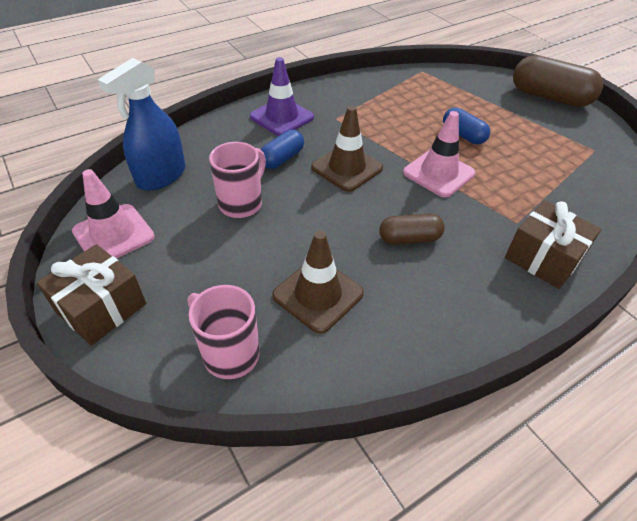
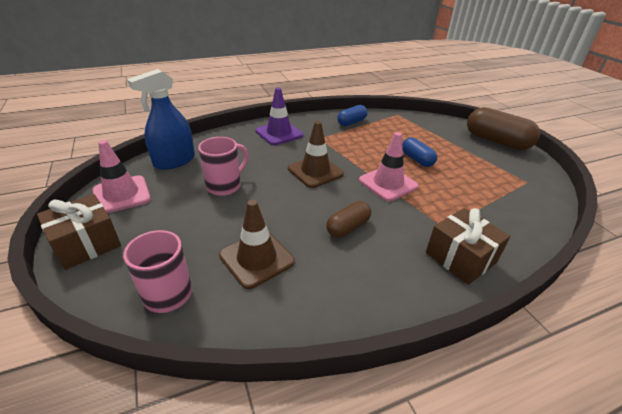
camera: 10 degrees right, 10 degrees down
blue capsule [261,130,304,169] -> blue capsule moved to [337,105,367,126]
brown capsule [379,213,445,245] -> brown capsule turned 45 degrees counterclockwise [326,201,371,238]

